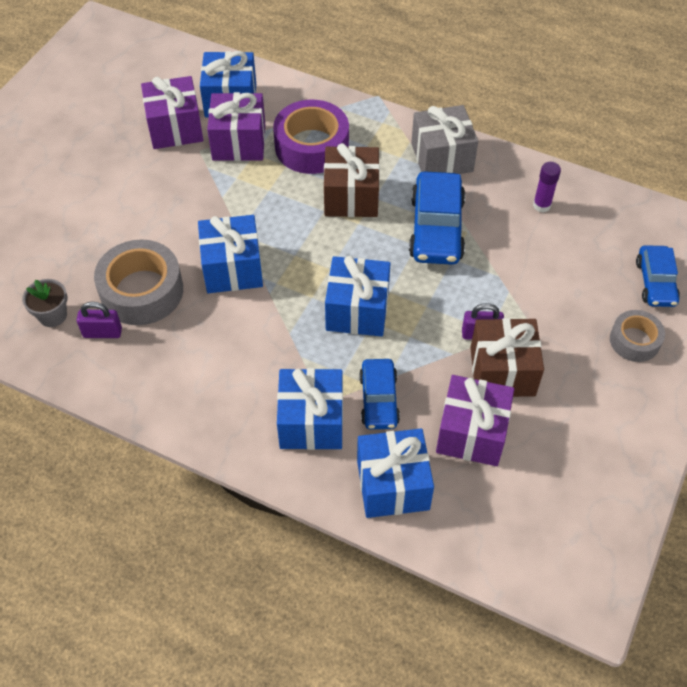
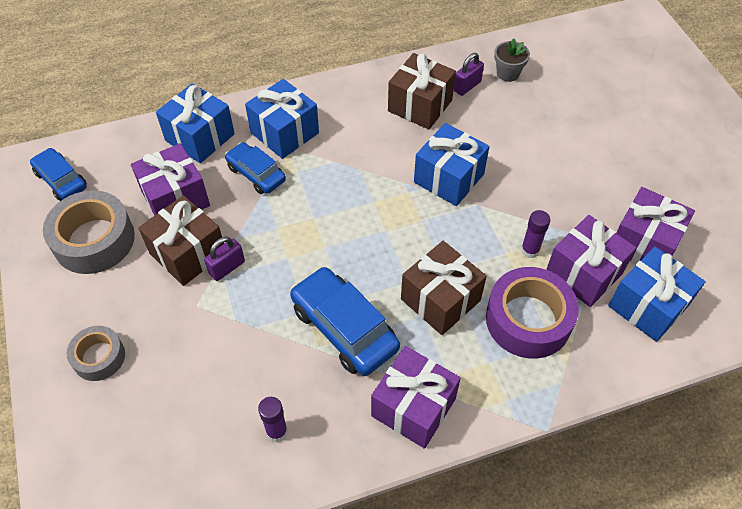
camera: 135 degrees right, 0 degrees up
grey tape [94,240,183,325] -> grey tape moved to [43,190,135,274]
blue gift [325,256,391,336] -> none
grey gift [411,105,478,174] -> purple gift [371,346,461,449]
blue car [636,245,680,307] -> blue car moved to [30,148,87,201]
none -> brown gift [388,53,456,129]
none -> purple glue stick [521,210,550,258]

